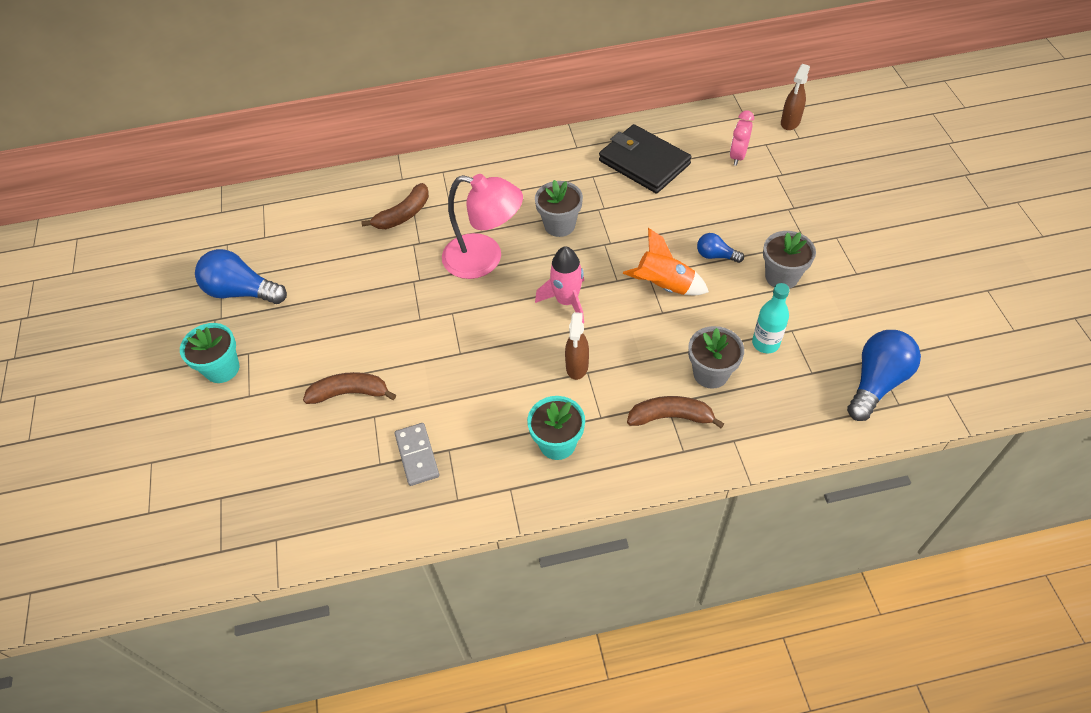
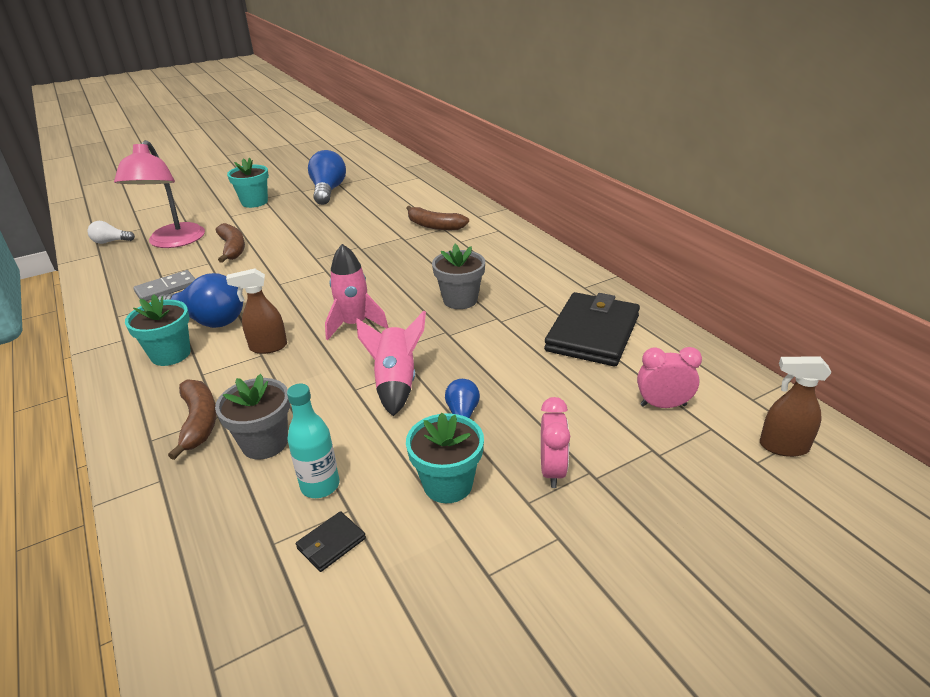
camera: 70 degrees right, 20 degrees down
pink lamp [442,174,523,279] -> pink lamp moved to [114,140,205,248]
orange rocket [623,228,709,295] -> pink rocket [356,311,426,416]
grey flower pot [763,231,816,289] -> turquoise flower pot [406,413,484,503]
blue light bulb [847,330,921,421] -> blue light bulb moved to [158,273,243,328]
none -> white light bulb [87,221,135,244]
none -> black wallet [296,511,366,572]
none -> pink clock [541,397,570,488]

